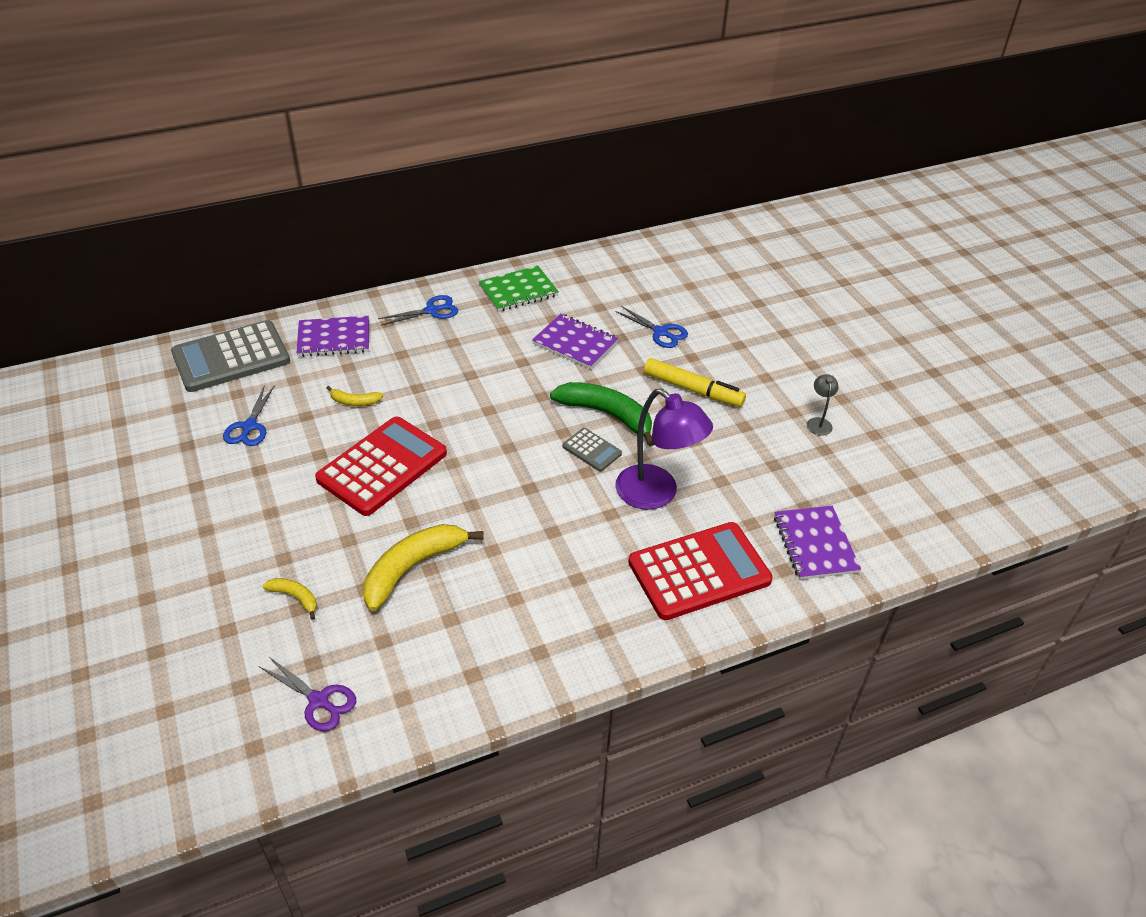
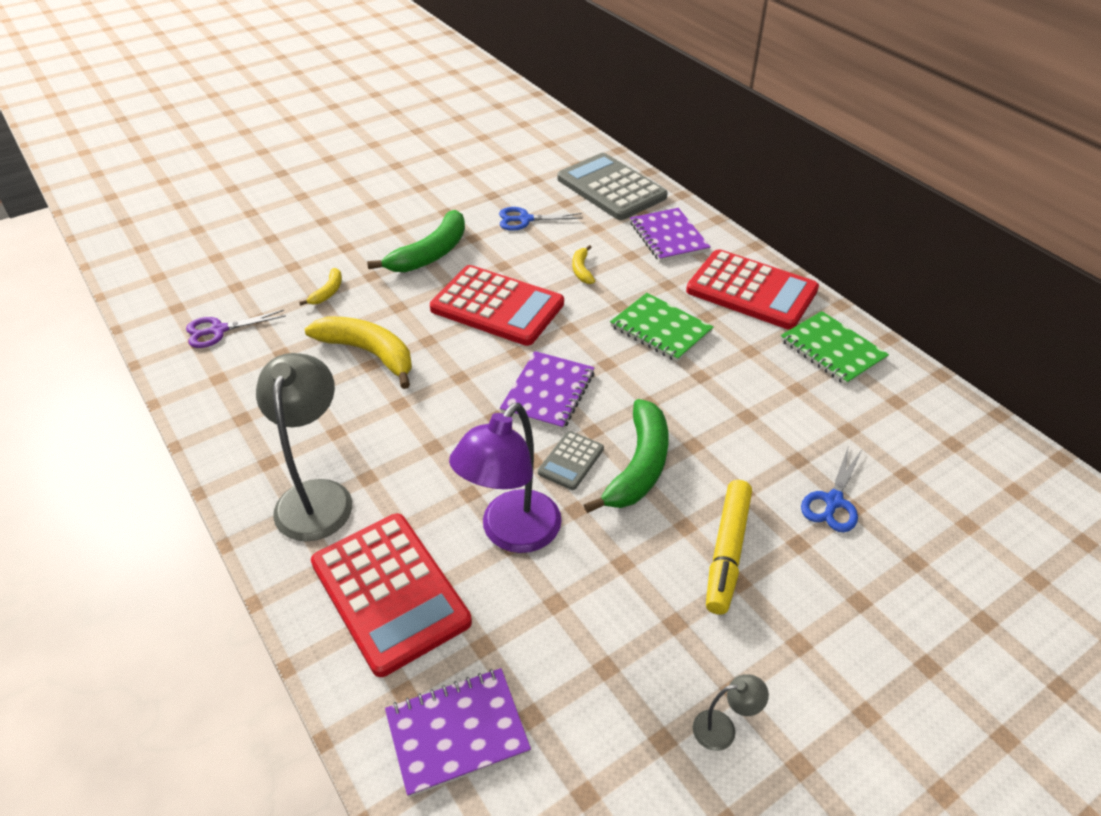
camera: 80 degrees right, 0 degrees up
purple scissors [260,657,356,732] -> purple scissors turned 45 degrees clockwise [186,310,286,348]
blue scissors [378,295,458,326] -> red calculator [686,249,819,330]
purple notebook [532,314,619,369] -> purple notebook moved to [500,351,595,430]
none -> grey lamp [256,353,352,541]
none -> green banana [367,210,465,272]
none -> green notebook [610,293,714,362]

